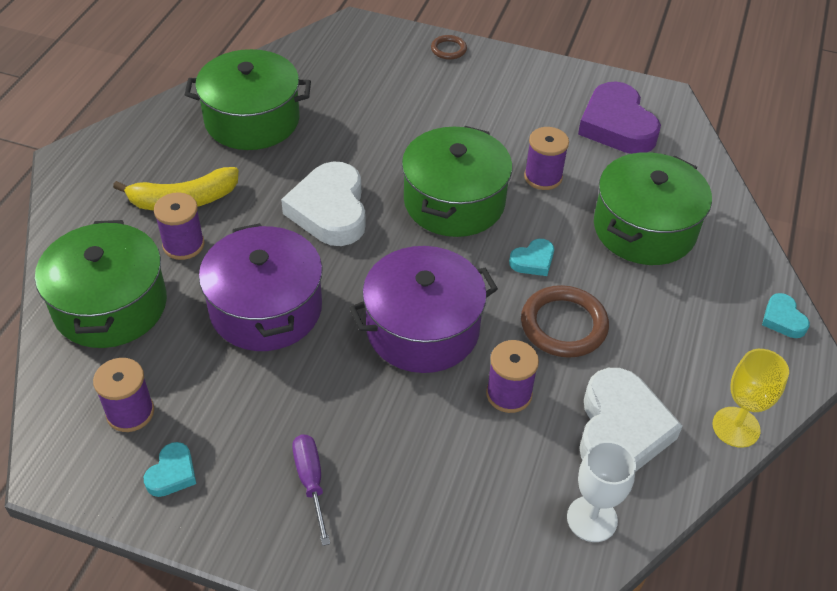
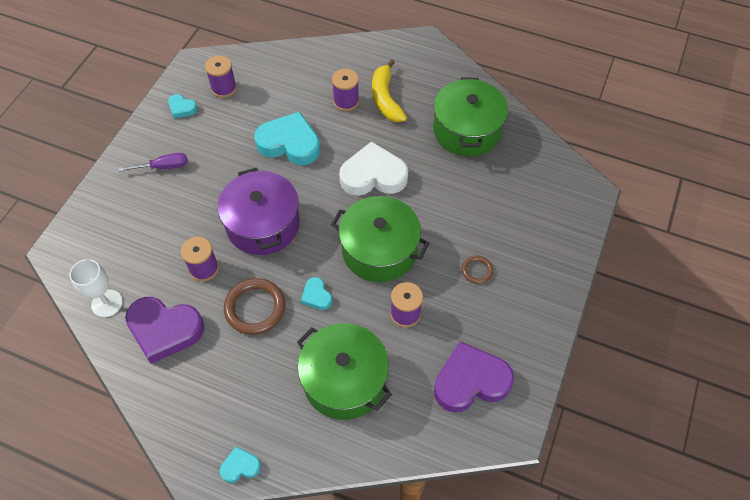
camera: 95 degrees right, 10 degrees up
green pot [35,220,167,348] -> none
purple pot [199,223,323,351] -> turquoise heart [254,112,320,165]
brown ring [431,35,467,60] -> brown ring moved to [462,256,493,284]
white heart [579,368,683,472] -> purple heart [125,297,204,364]
yellow goblet [712,349,789,448] -> none

